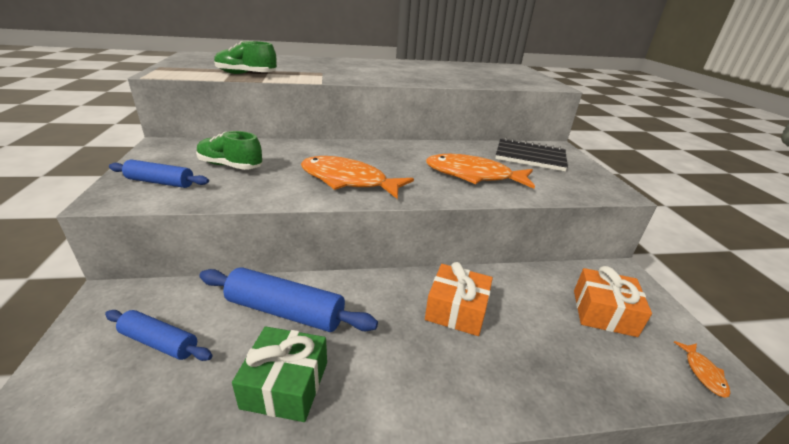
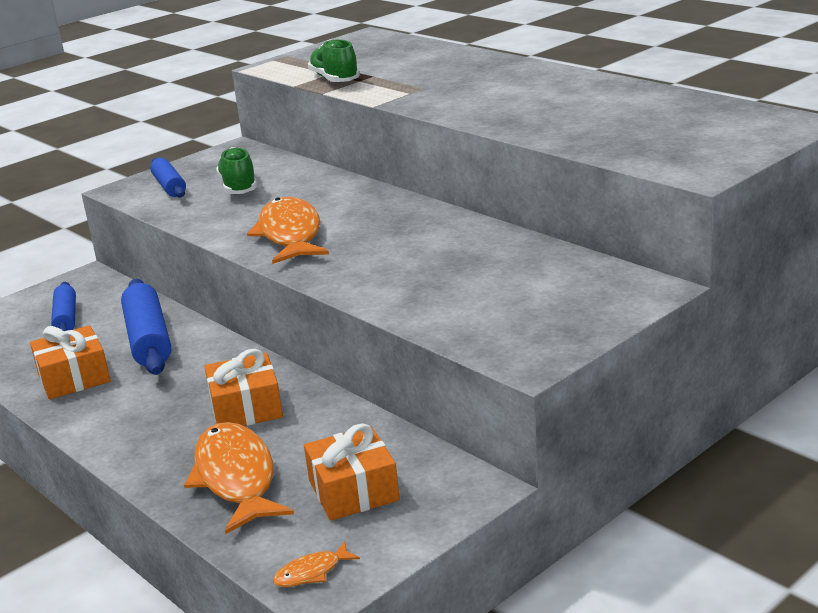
camera: 60 degrees right, 5 degrees down
green gift [232,326,327,422] -> orange gift [30,325,111,400]
orange fish [426,154,535,189] -> orange fish moved to [184,422,294,534]
black notebook [495,138,568,171] -> none

